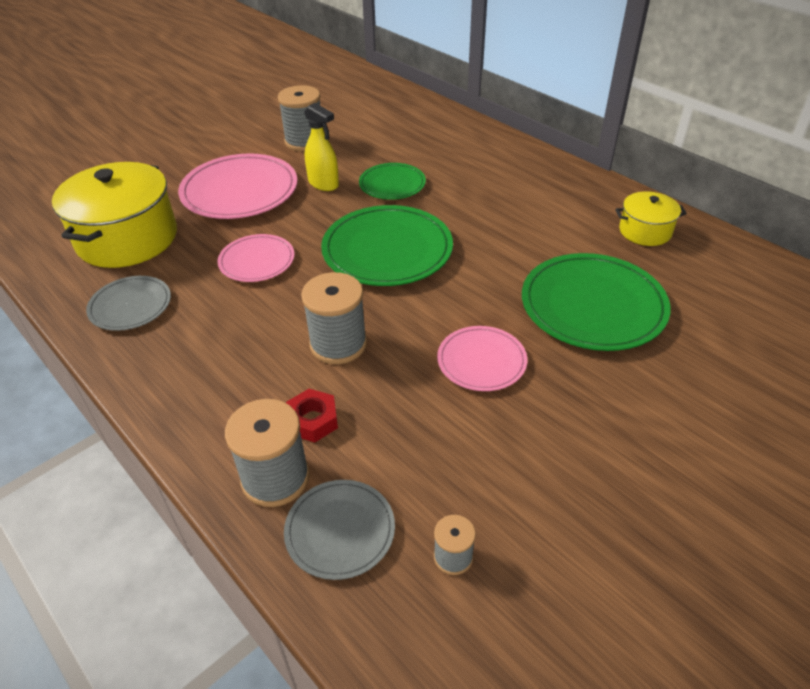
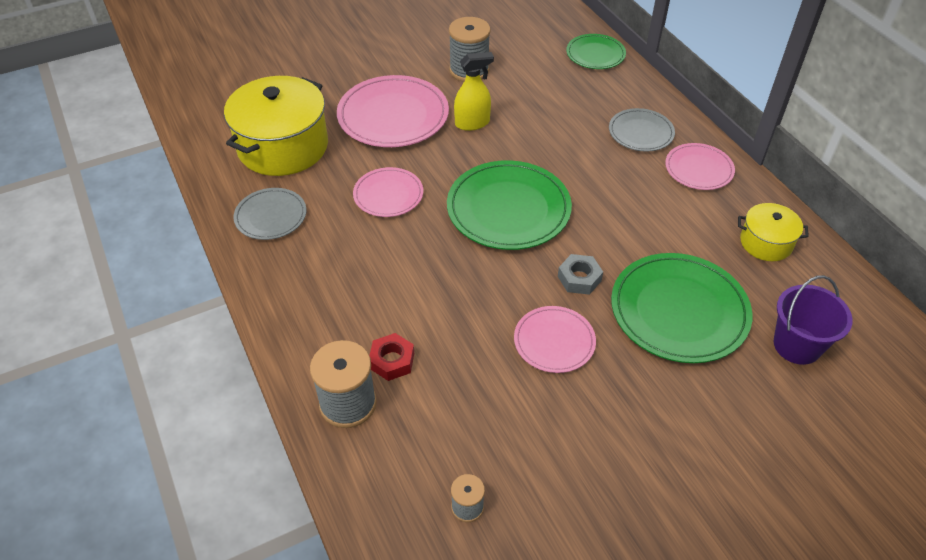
camera: 15 degrees right, 5 degrees up
grey plate [284,480,395,580] -> grey plate moved to [609,108,675,152]
grey spool [301,272,367,364] -> none
yellow spray bottle [304,103,339,191] -> yellow spray bottle turned 75 degrees counterclockwise [454,52,494,131]
green plate [359,163,426,200] -> green plate moved to [566,34,626,69]
none -> grey nut [558,254,603,295]
none -> pink plate [665,143,735,190]
none -> purple bucket [774,275,852,365]

